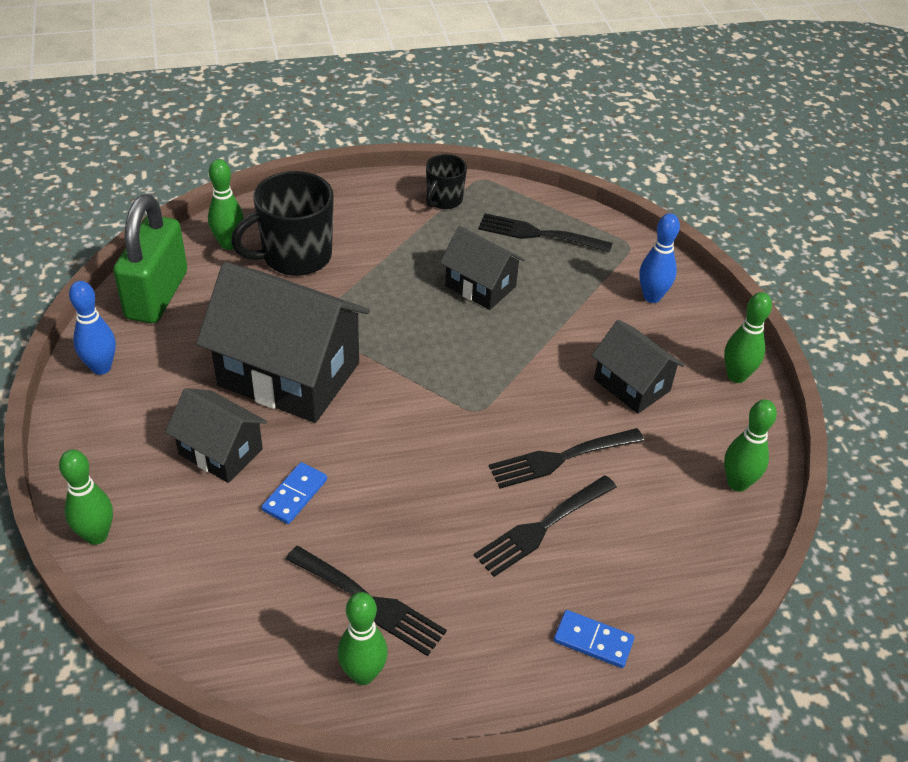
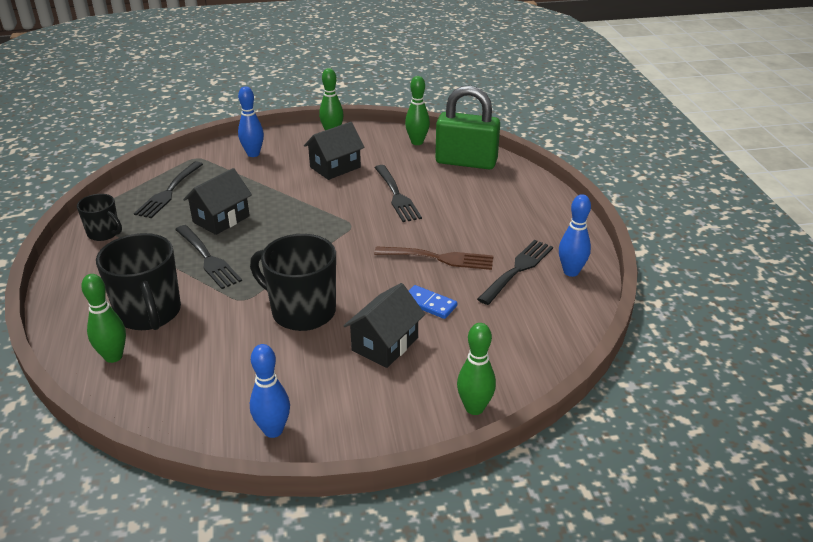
camera: 85 degrees left, 10 degrees down
green padlock [113,194,187,323] -> green padlock moved to [435,85,500,169]
black house [196,262,370,423] -> black mug [250,234,336,331]
green bowling pin [338,592,388,685] -> blue bowling pin [559,194,591,277]
black fork [474,475,617,577] -> black fork moved to [175,225,242,289]
blue domino [554,610,634,668] -> none
none -> brown fork [374,246,494,270]

